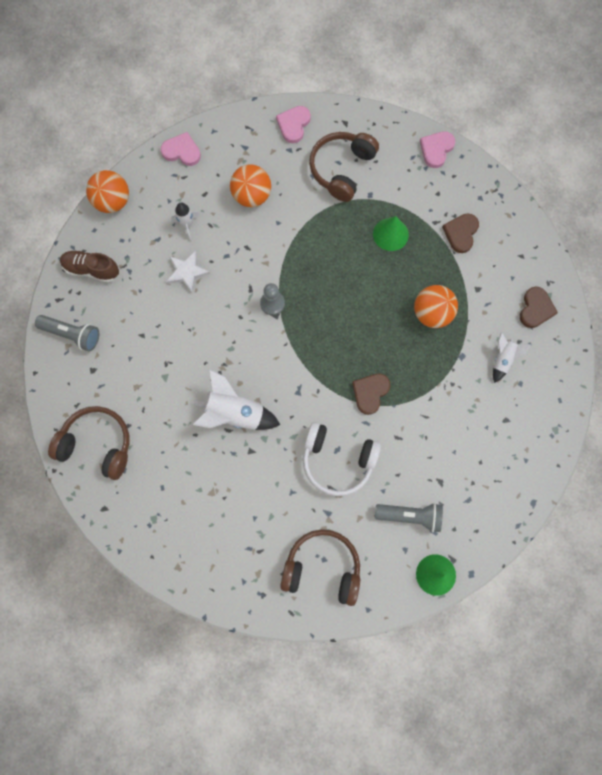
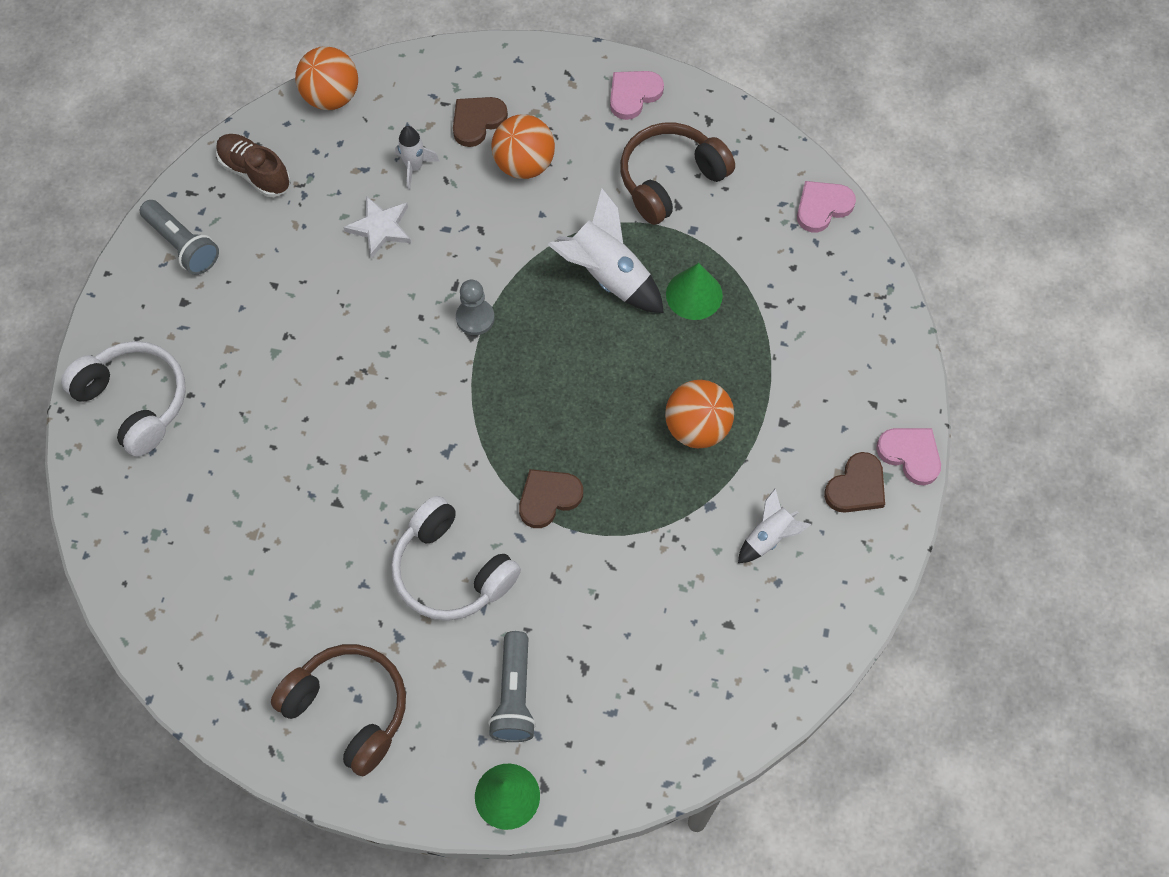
camera: 25 degrees right, 10 degrees down
brown headphones [48,406,130,480] -> white headphones [61,341,186,457]
pink heart [160,132,201,166] -> pink heart moved to [876,428,941,485]
white rocket [192,369,280,430] -> white rocket moved to [548,188,664,313]
grey flashlight [375,503,443,533] -> grey flashlight turned 60 degrees clockwise [488,631,536,742]
brown heart [442,214,479,253] -> brown heart moved to [453,97,508,147]

